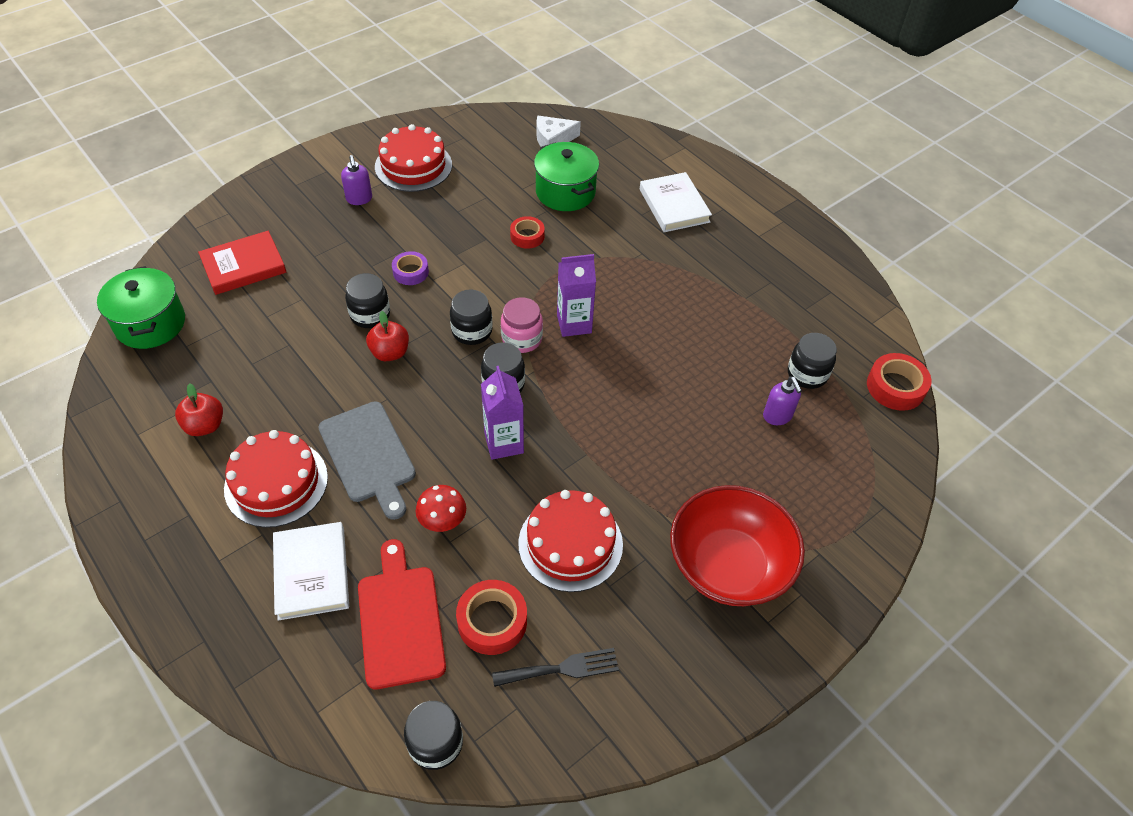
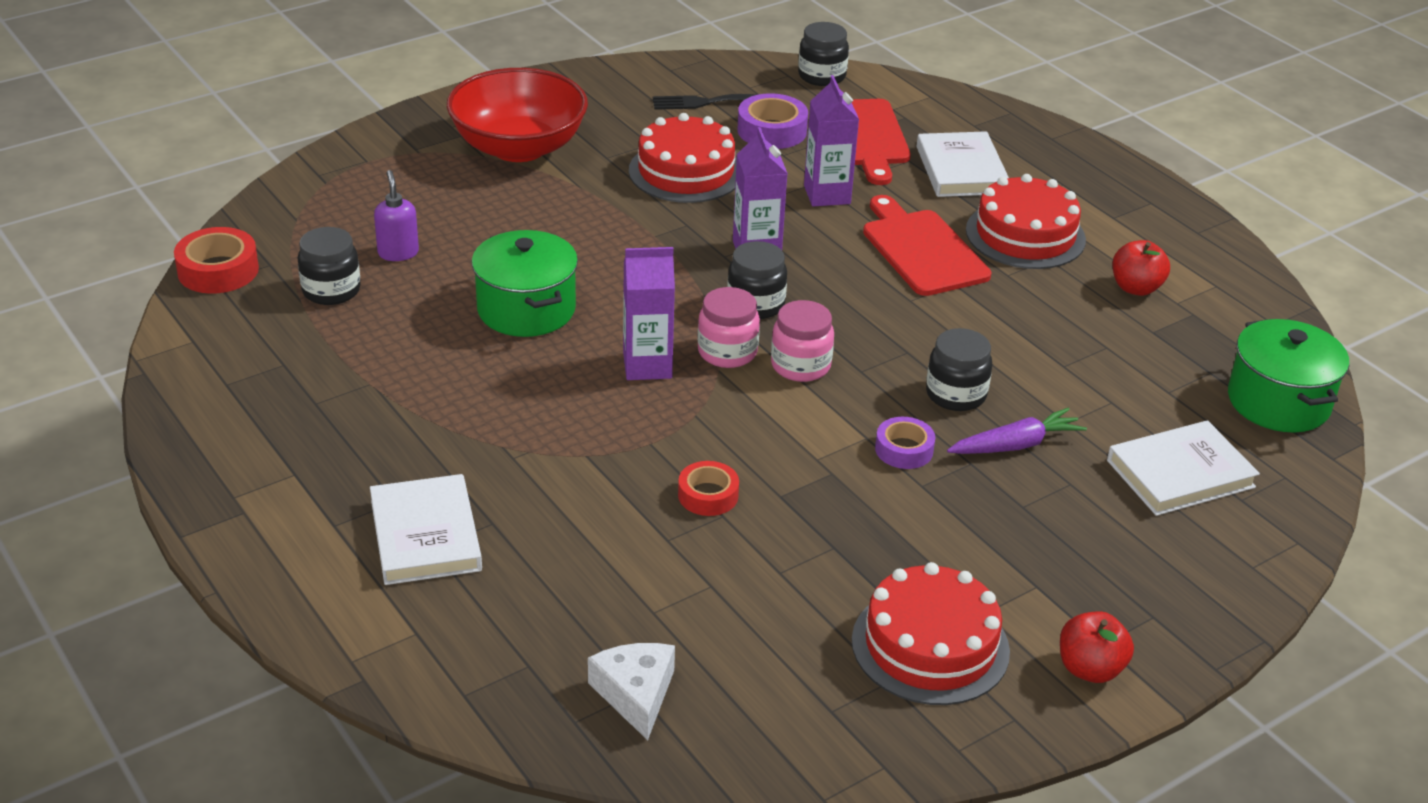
camera: 175 degrees left, 15 degrees down
red book [198,231,286,295] -> white book [1107,420,1260,516]
grey cutting board [319,401,416,520] -> red cutting board [863,195,992,296]
purple soap dispenser [341,155,372,205] -> none
red apple [366,311,409,361] -> red apple moved to [1060,611,1134,683]
red mushroom [416,485,466,532] -> purple carton [804,75,859,206]
black jar [450,290,493,345] -> pink jar [771,300,834,382]
red tape [456,580,527,655] -> purple tape [737,93,808,149]
green pot [534,142,599,211] -> green pot moved to [472,230,578,337]
white cheese [536,116,581,147] -> white cheese turned 90 degrees counterclockwise [588,643,675,740]
none -> purple carrot [947,408,1087,454]

